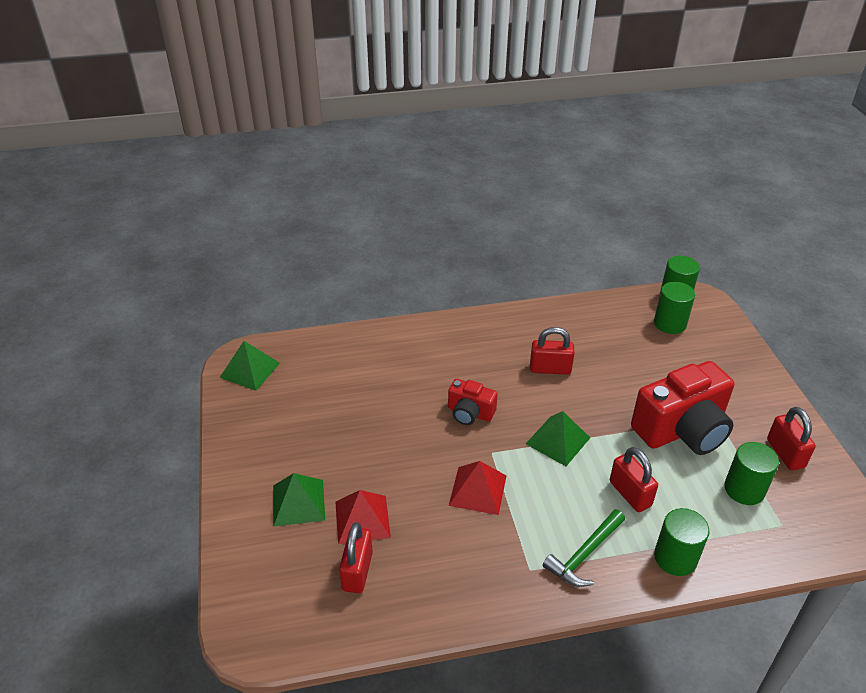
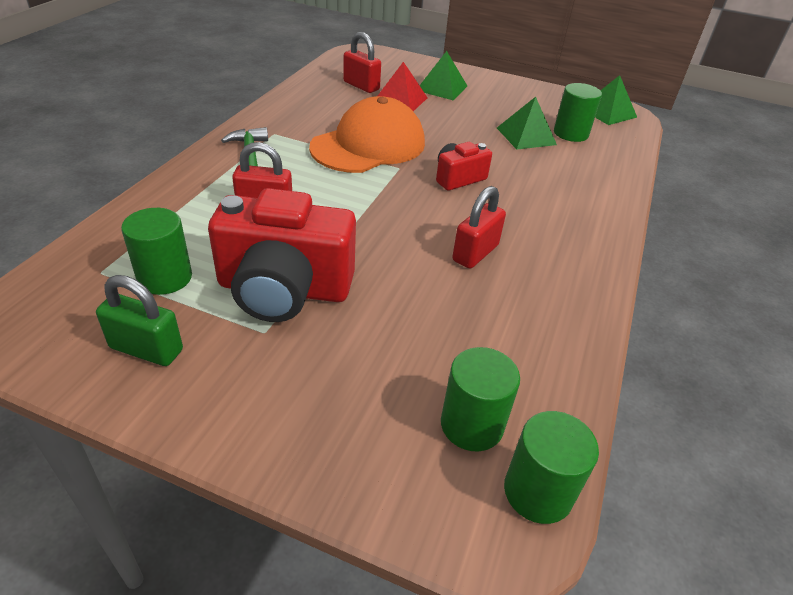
camera: 120 degrees right, 0 degrees up
red pyramid [449,461,506,515] -> orange cap [309,96,425,173]
green pyramid [526,411,590,466] -> green pyramid moved to [497,97,557,150]
red camera [631,361,734,455] -> red camera turned 90 degrees counterclockwise [208,188,356,322]
green cylinder [654,508,710,576] -> green cylinder moved to [554,83,602,142]
red padlock [767,407,816,470] -> green padlock [96,275,183,366]

